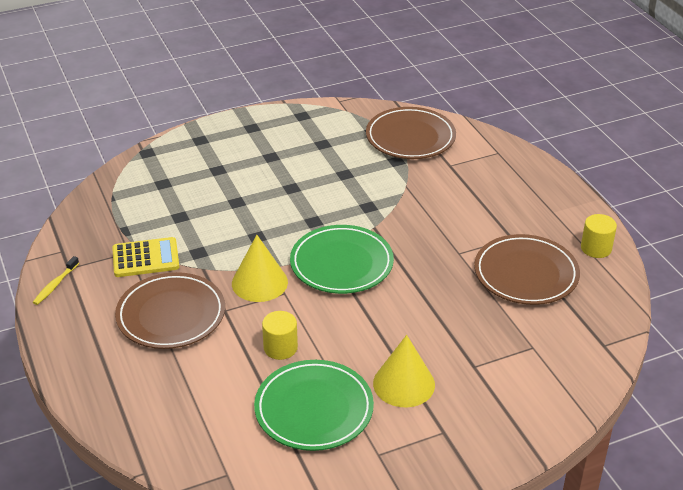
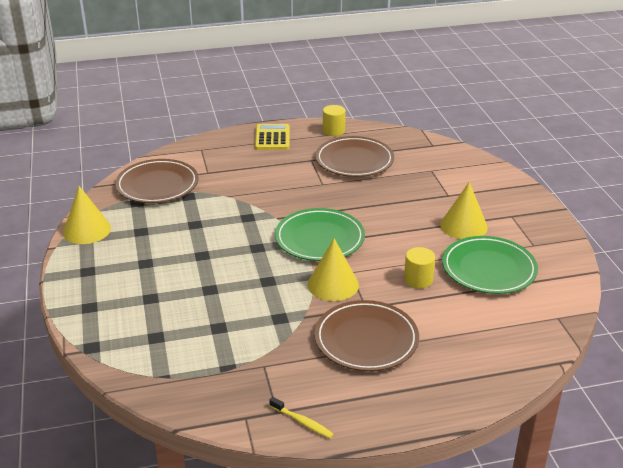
camera: 80 degrees left, 5 degrees down
yellow calculator [112,237,179,277] -> yellow calculator moved to [255,124,290,150]
none -> yellow cone [63,186,111,244]

